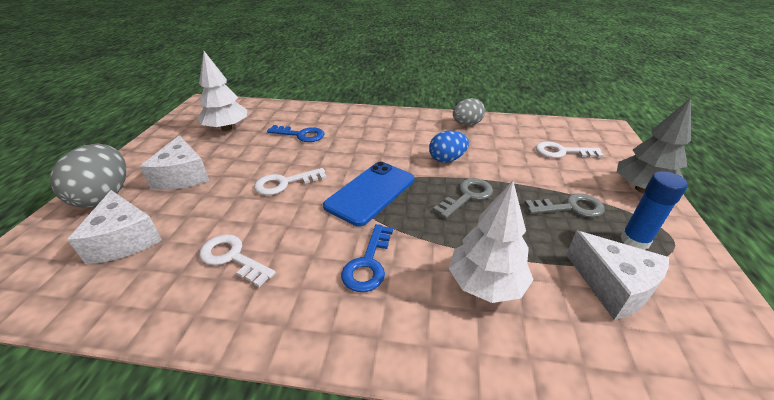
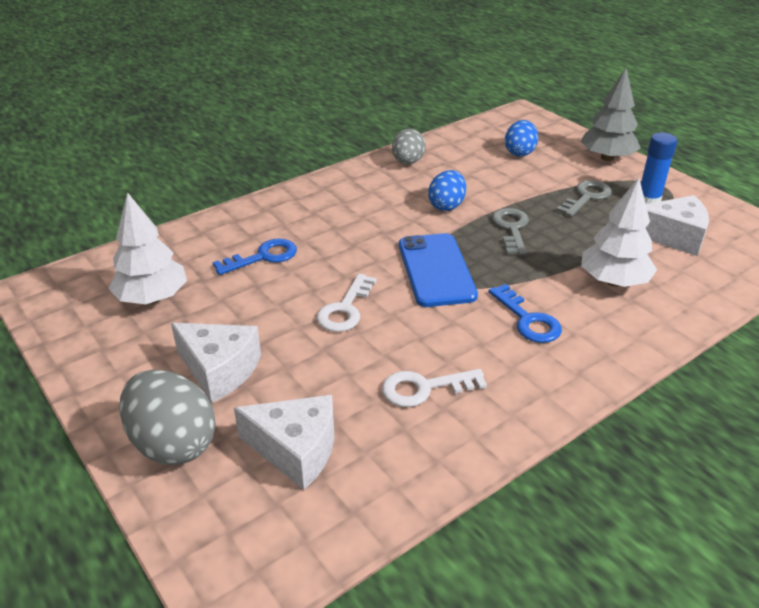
camera: 45 degrees left, 0 degrees up
white key [536,142,604,158] -> blue egg [505,120,538,157]

